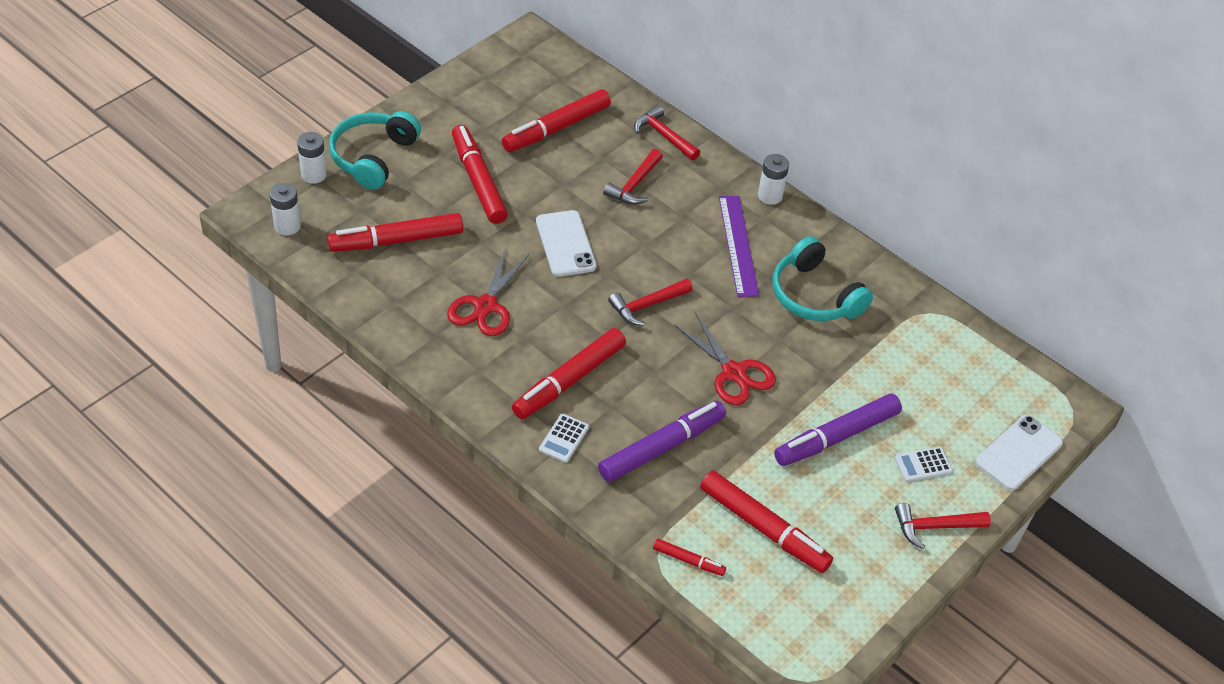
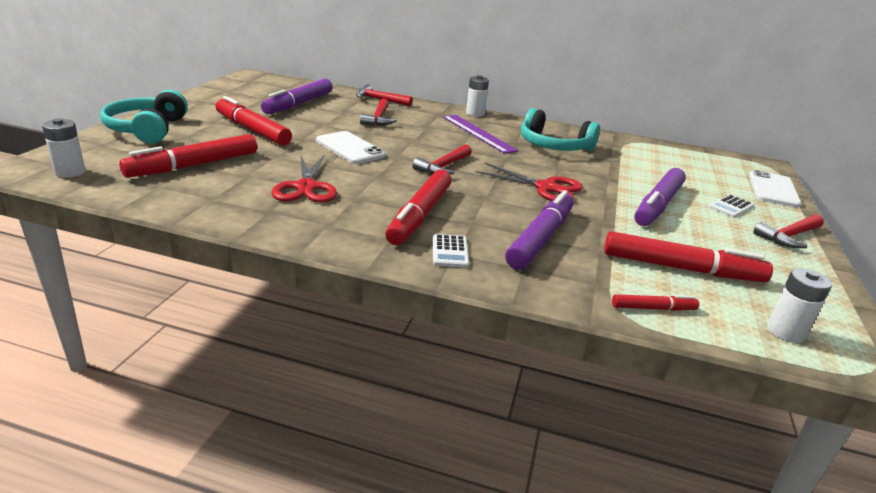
camera: 25 degrees left, 20 degrees down
white battery [297,132,327,184] -> white battery moved to [767,268,832,343]
red marker [502,89,611,152] -> purple marker [261,78,333,114]

